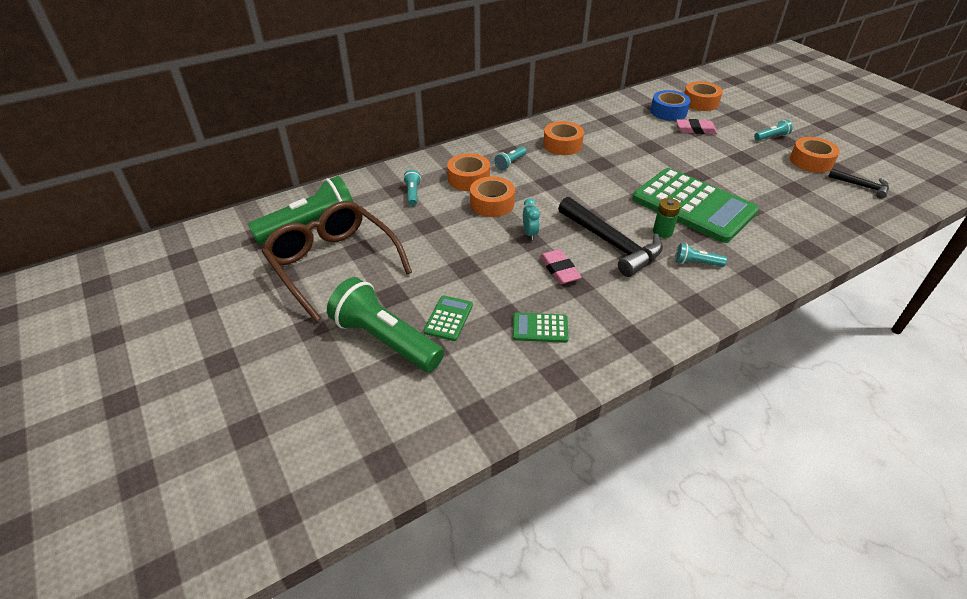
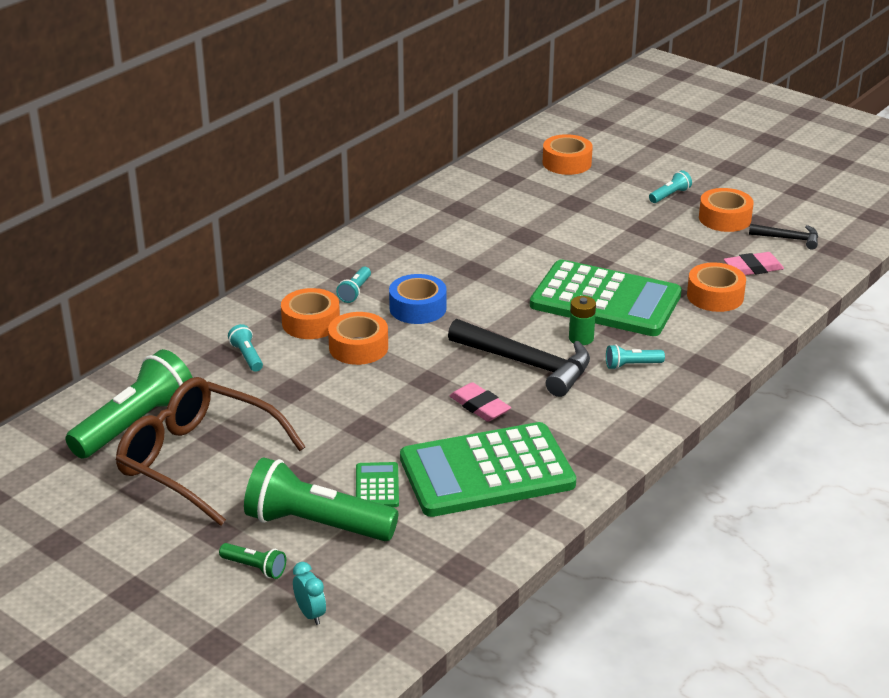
camera: 20 degrees left, 10 degrees down
green calculator [513,312,568,343] -> green calculator [400,422,576,517], size x2.41
turquoise clock [523,198,540,240] -> turquoise clock moved to [293,562,326,625]
orange tape [543,121,584,155] -> orange tape moved to [687,262,746,312]
blue tape [650,90,691,121] -> blue tape moved to [389,274,447,324]
pink eraser [676,119,717,134] -> pink eraser moved to [724,252,784,275]
none -> green flashlight [219,543,286,579]

